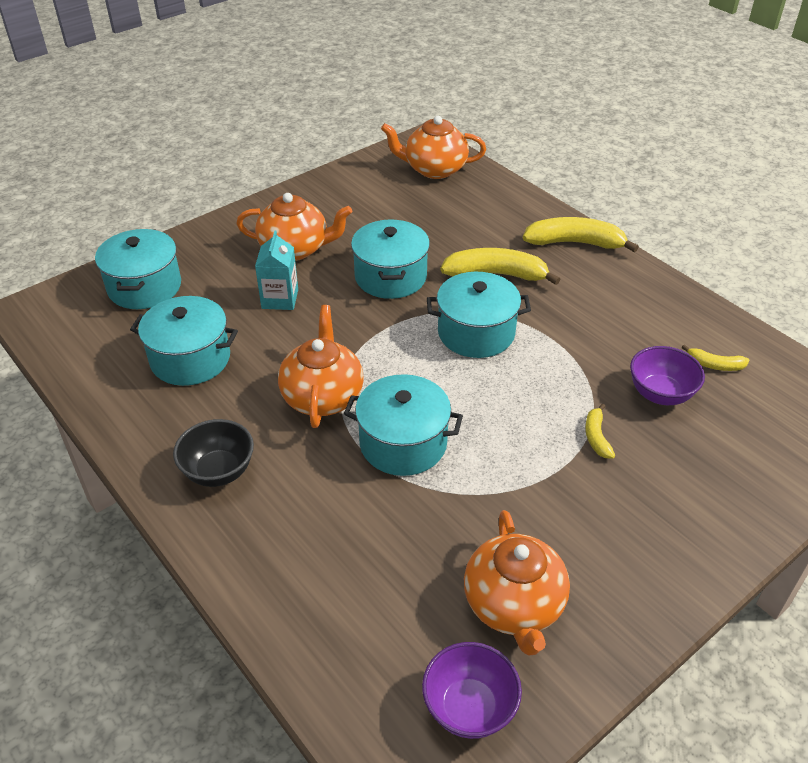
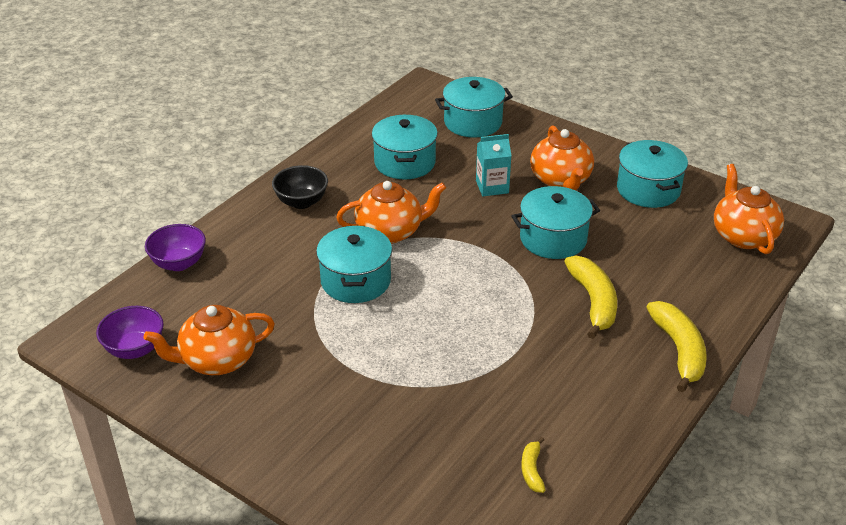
camera: 75 degrees right, 5 degrees down
turquoise pot [427,272,531,358] -> turquoise pot moved to [617,140,688,208]
yellow banana [585,404,615,458] -> none
purple bowl [630,346,705,405] -> purple bowl moved to [145,224,206,271]

